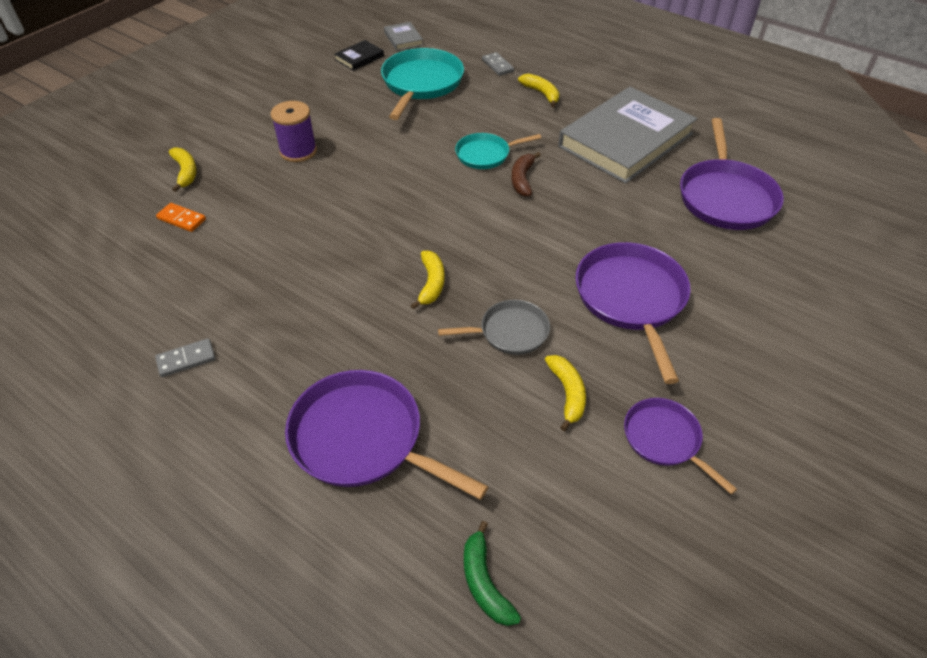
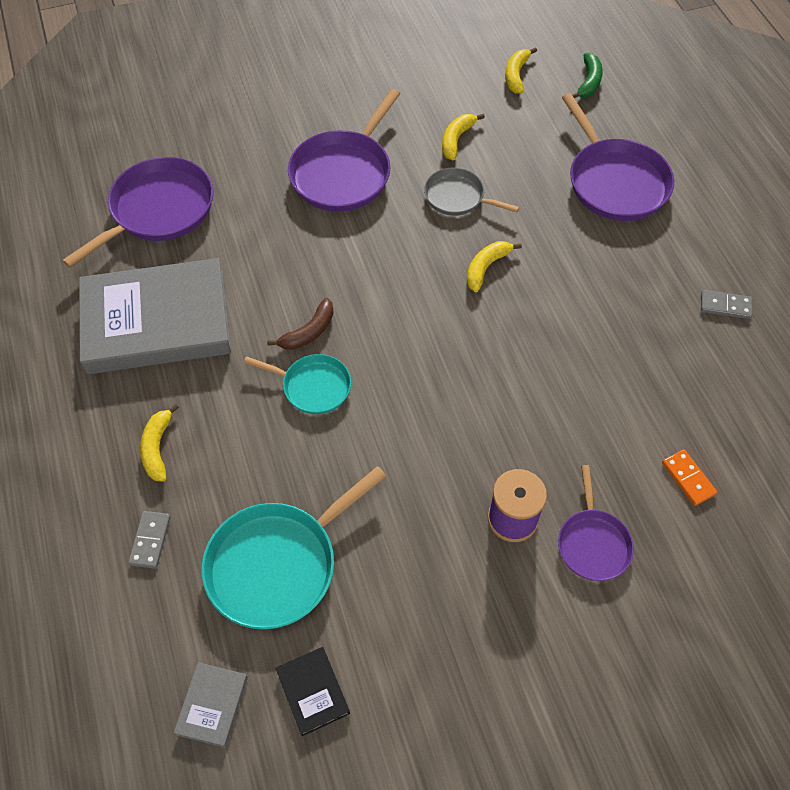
camera: 145 degrees left, 10 degrees up
yellow banana [169,148,197,192] -> yellow banana moved to [505,47,537,94]
black book [334,40,384,71] -> black book turned 75 degrees clockwise [275,647,350,736]
purple pan [624,398,737,494] -> purple pan moved to [558,465,634,581]

